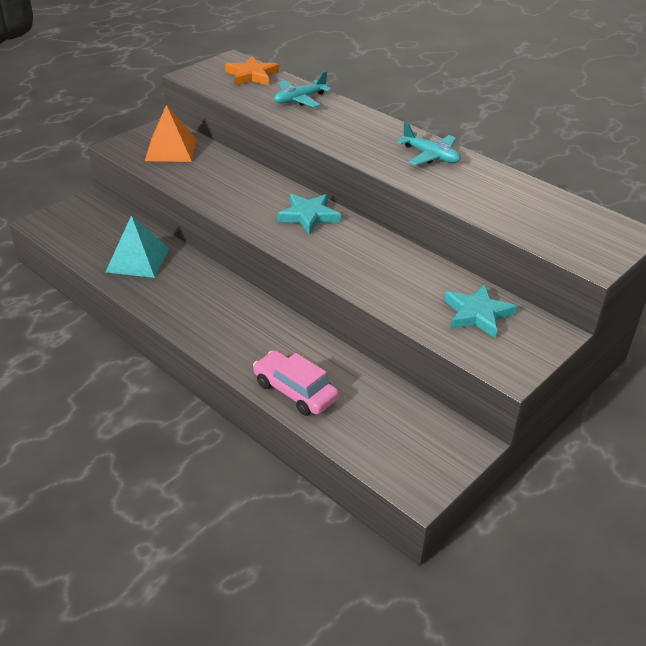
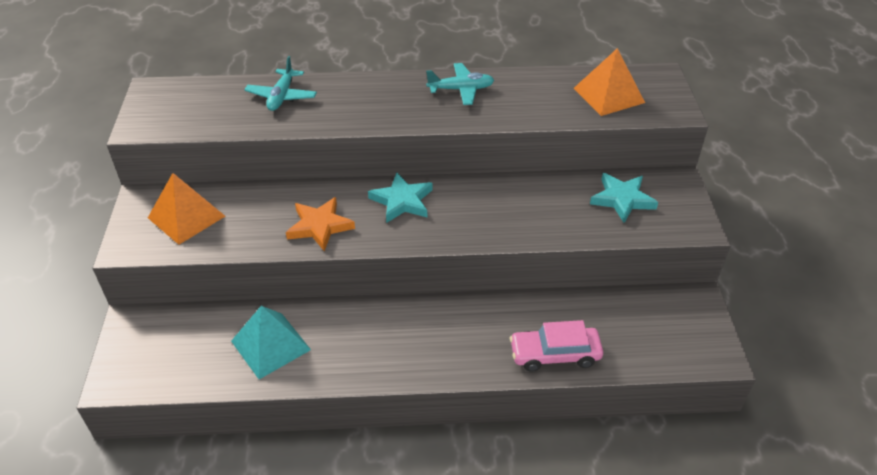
camera: 45 degrees left, 5 degrees up
orange star [225,56,279,85] -> orange star moved to [286,197,355,251]
none -> orange pyramid [573,48,645,116]

